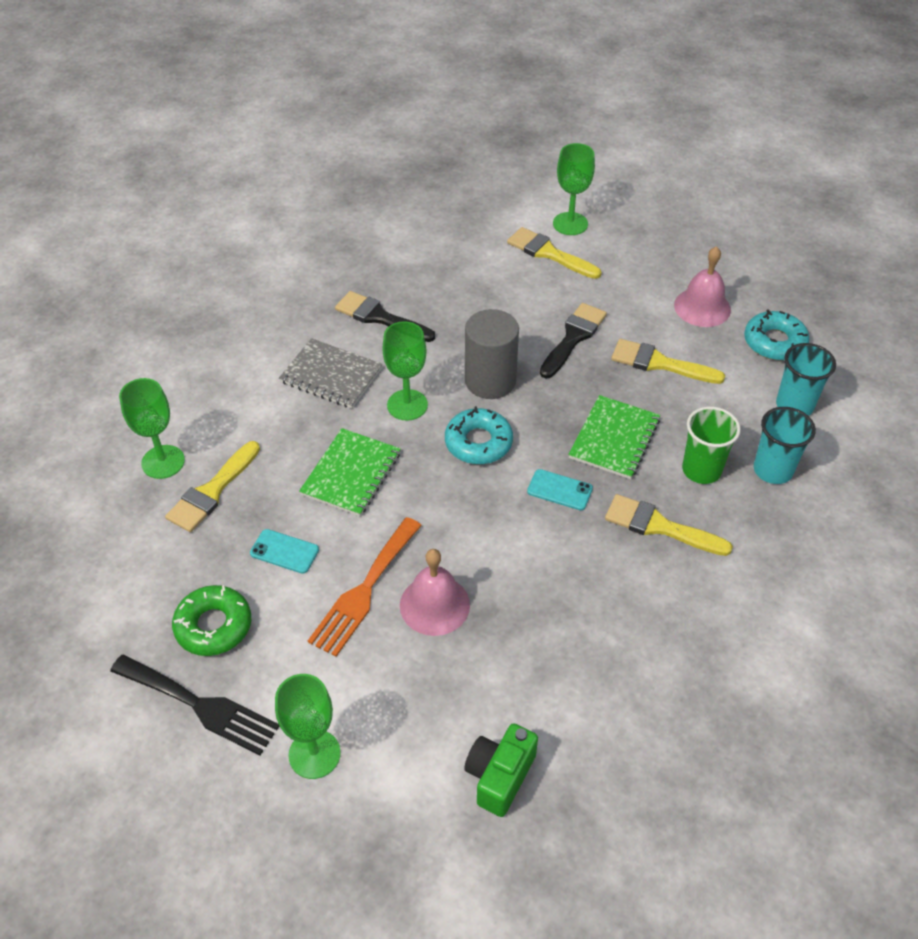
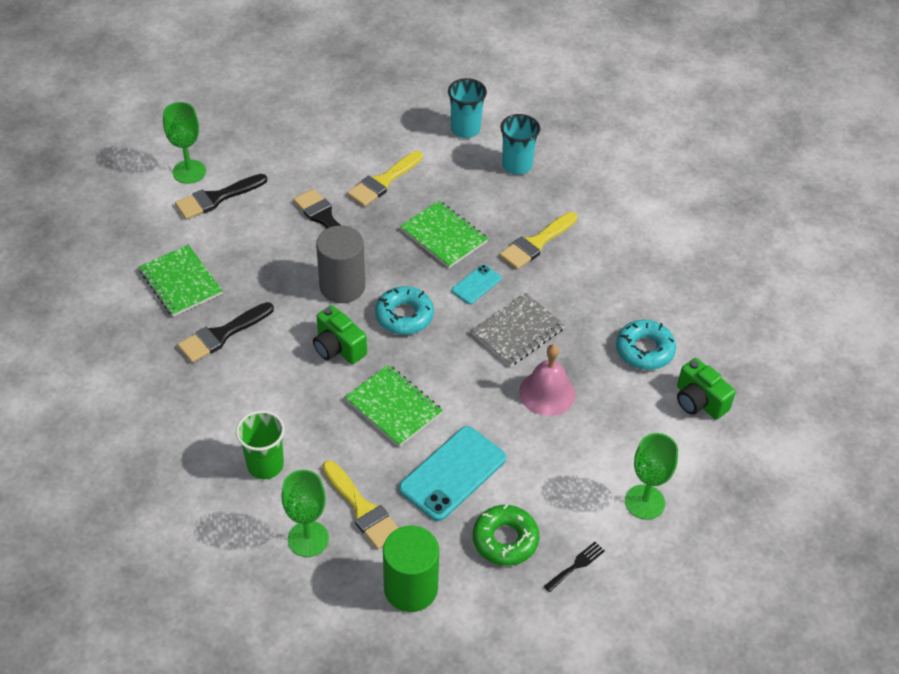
camera: 70 degrees left, 0 degrees up
black fork [110,654,279,755] -> black fork [544,542,605,592], size x0.49
turquoise phone [250,529,319,574] -> turquoise phone [399,426,506,521], size x1.92
grey notebook [279,338,383,408] -> grey notebook moved to [471,292,565,367]
orange fork [308,517,422,657] -> none
green goblet [382,321,428,421] -> green camera [313,305,367,364]
yellow brush [507,227,601,279] -> black brush [175,174,267,220]
pink bell [674,246,731,327] -> none
green cup [682,406,741,484] -> green cup moved to [236,410,285,479]
turquoise donut [744,309,810,361] -> turquoise donut moved to [616,320,676,370]
none -> green notebook [139,245,223,317]
none -> green cylinder [383,525,439,612]

